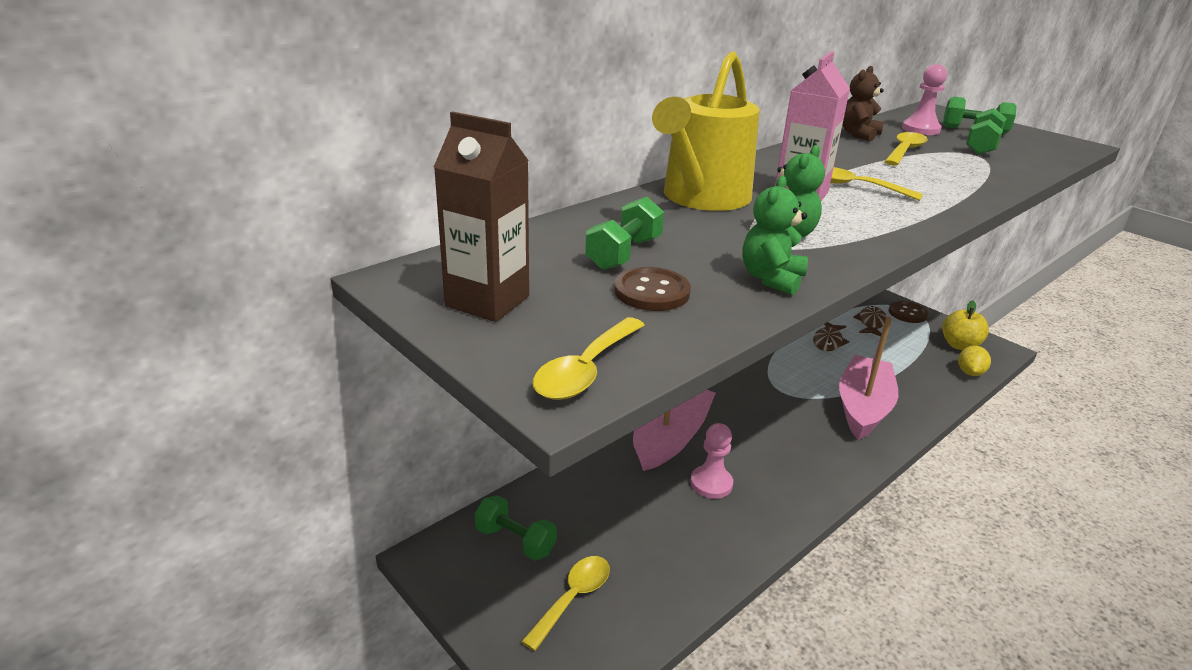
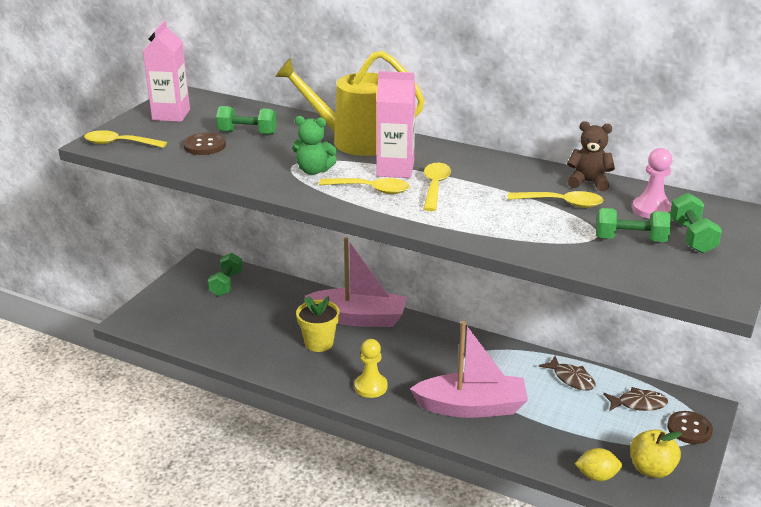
camera: 70 degrees right, 0 degrees up
brown carton [434,112,529,322] -> pink carton [143,21,190,122]
yellow spoon [521,556,610,651] -> yellow spoon moved to [319,178,409,194]
pink pawn [690,423,733,499] -> yellow flower pot [296,296,340,352]
green teddy bear [742,176,808,295] -> none
brown fish [813,322,849,351] -> brown fish turned 135 degrees counterclockwise [539,356,596,390]
none -> yellow pawn [355,339,388,398]

